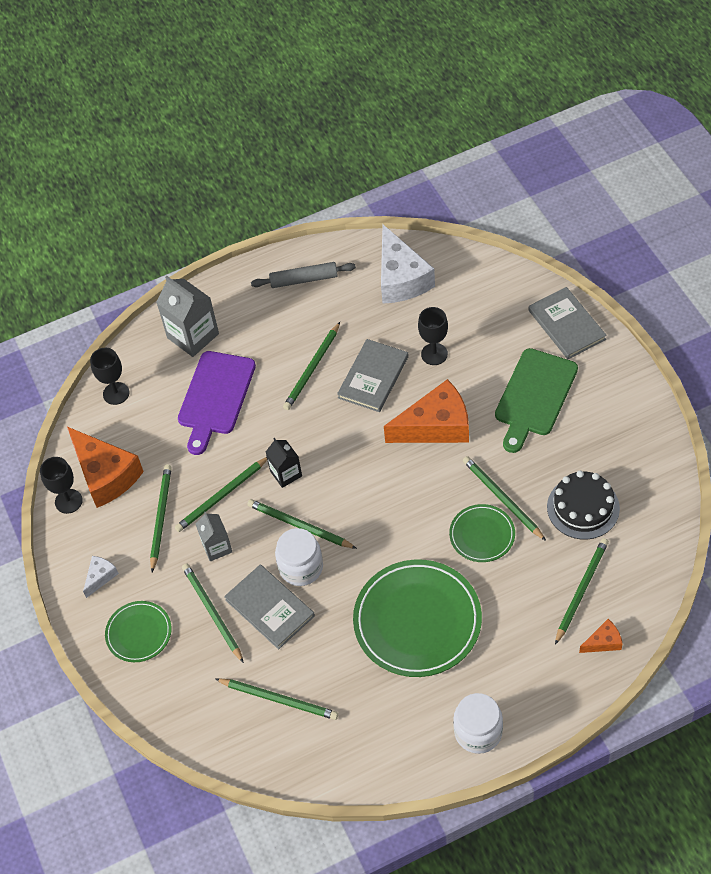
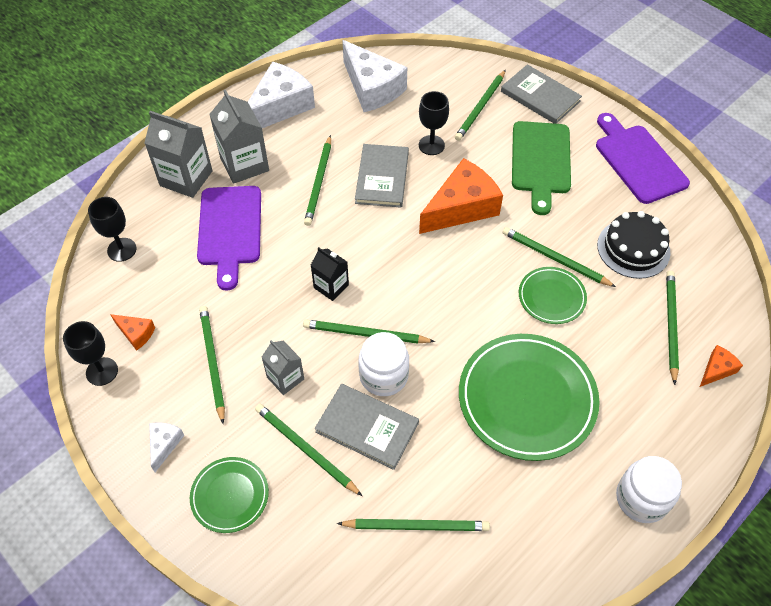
camera: 25 degrees left, 0 degrees up
orange cheese [67,427,144,508] -> orange cheese [110,314,155,351], size x0.46
green pencil [175,457,267,532] -> green pencil moved to [455,70,506,141]
grey rolling pin [251,262,356,288] -> white cheese [248,61,315,128]
none -> grey carton [209,90,269,184]
none -> purple cutting board [596,113,690,204]

